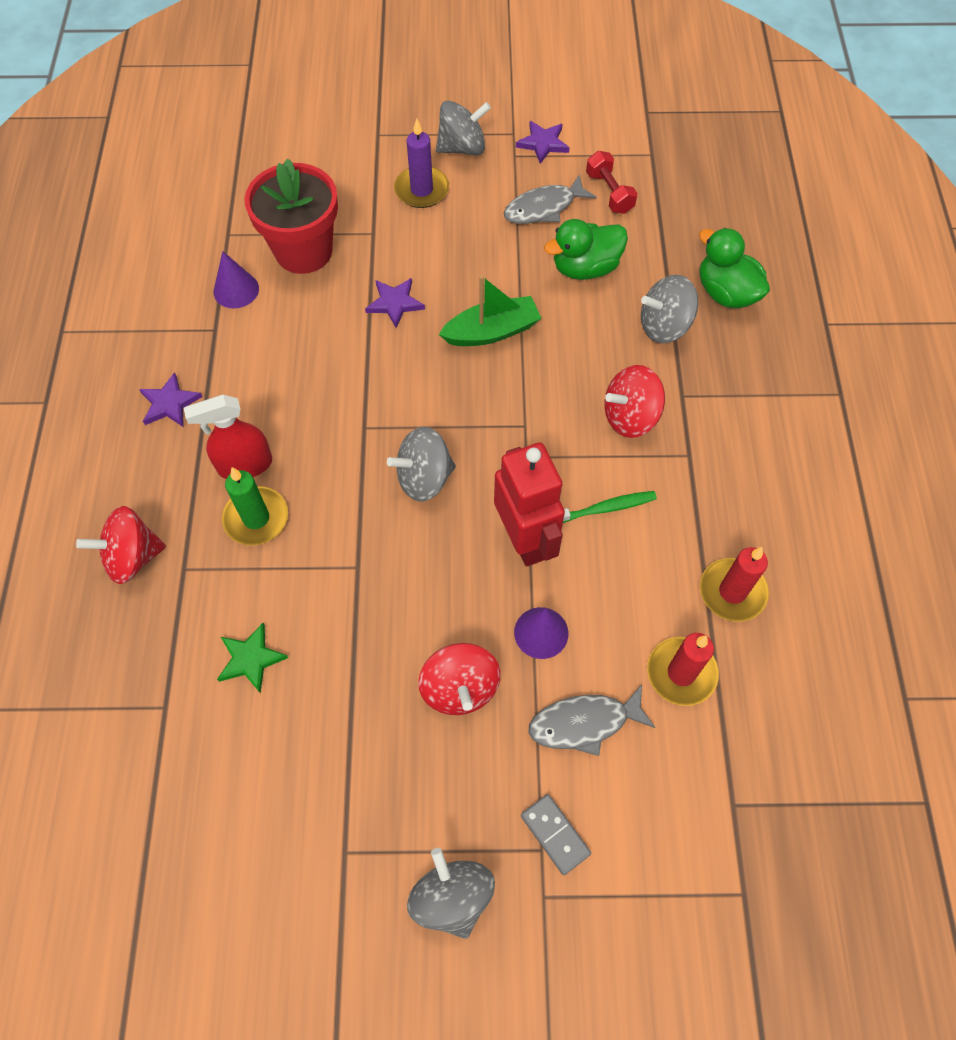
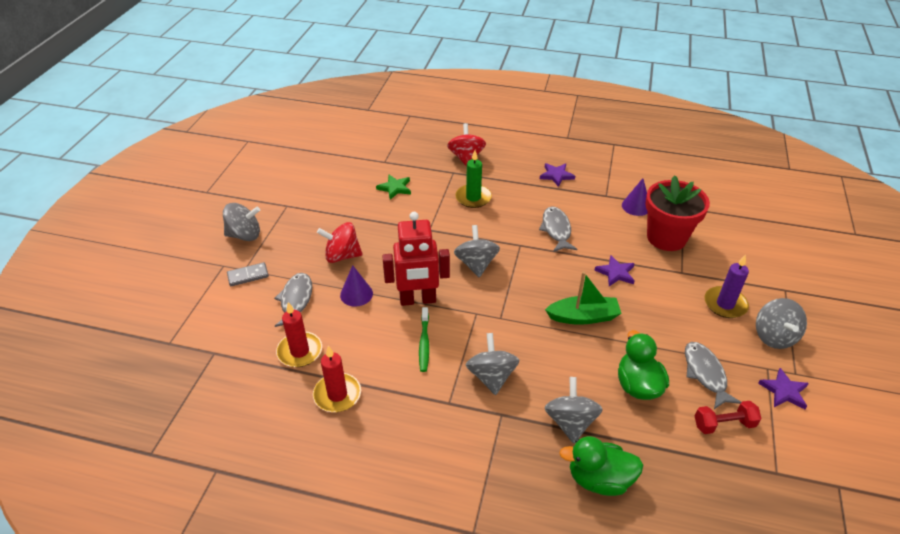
camera: 105 degrees right, 20 degrees down
red spray bottle [184,395,272,479] -> none
green boat [439,275,541,346] -> green boat turned 90 degrees counterclockwise [545,272,622,325]
red spinning top [605,365,665,438] -> grey spinning top [466,333,520,395]
green duck [699,228,770,308] -> green duck turned 150 degrees counterclockwise [559,436,643,496]
none -> grey fish [539,207,577,252]

